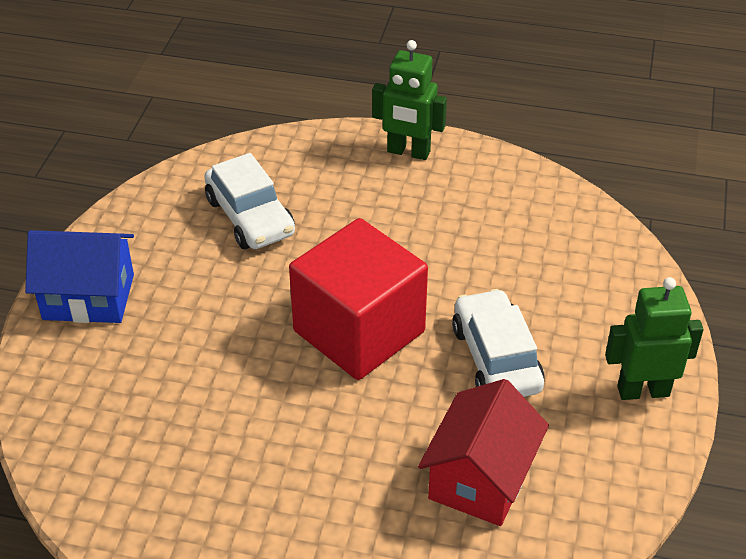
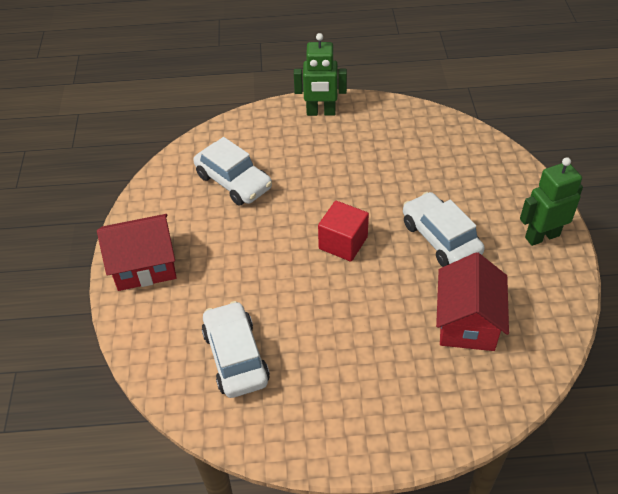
camera: 15 degrees left, 5 degrees up
blue house [25,230,134,323] -> red house [97,214,176,291]
red cube [289,218,428,380] -> red cube [318,201,369,262], size x0.55
none -> white car [202,301,270,398]

